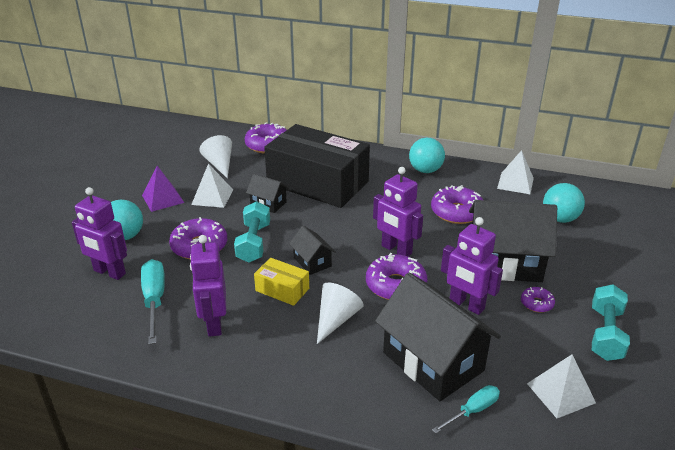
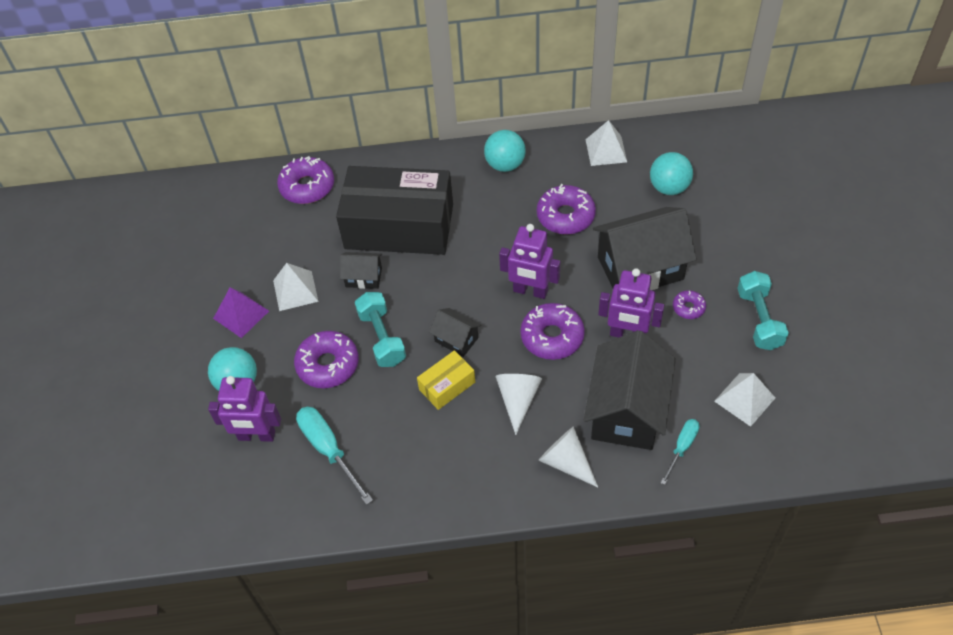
camera: 20 degrees left, 20 degrees up
purple robot [190,235,226,337] -> none
white cone [200,135,232,178] -> white cone moved to [538,426,598,487]
yellow box [254,258,309,306] -> yellow box turned 45 degrees counterclockwise [417,350,475,410]
black house [375,273,501,401] -> black house turned 75 degrees clockwise [584,330,676,450]

